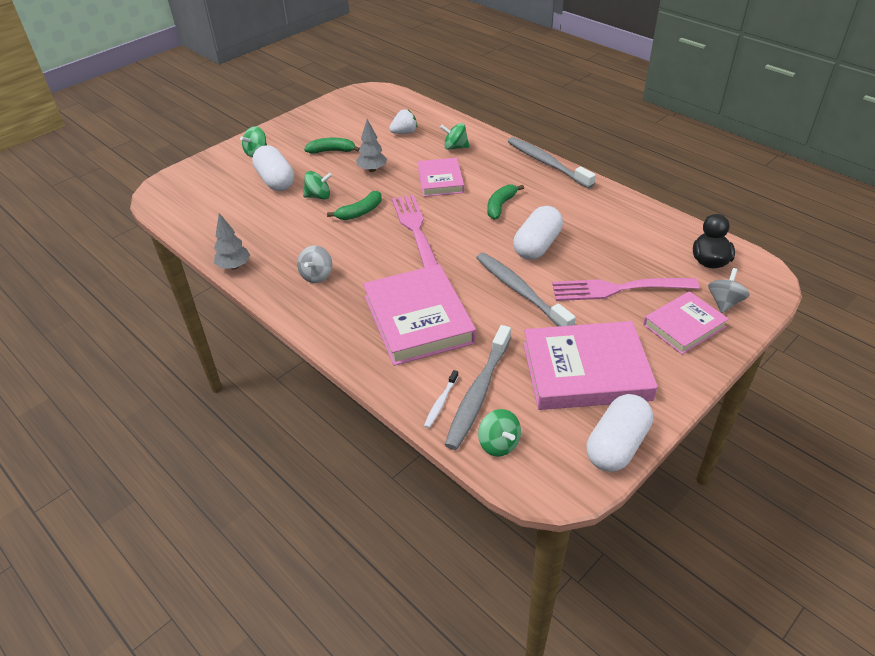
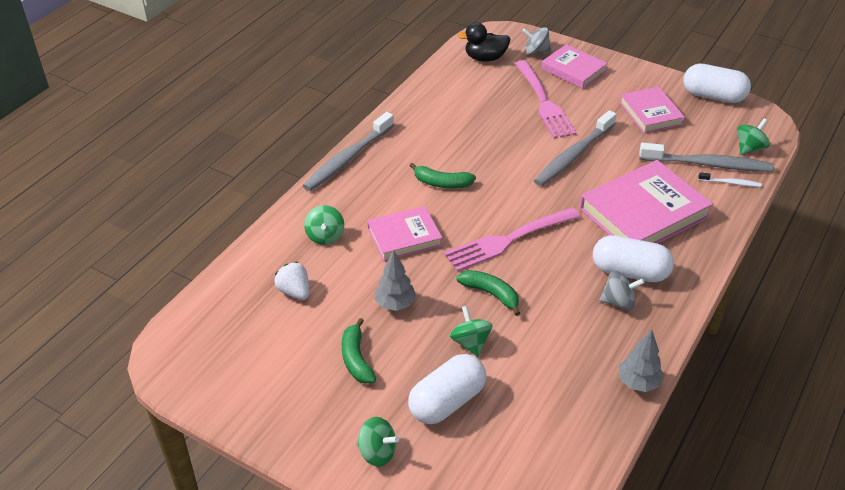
camera: 105 degrees left, 0 degrees up
white capsule [513,206,563,260] -> white capsule moved to [593,235,674,282]
pink book [523,321,658,410] -> pink book [619,87,685,133], size x0.60

